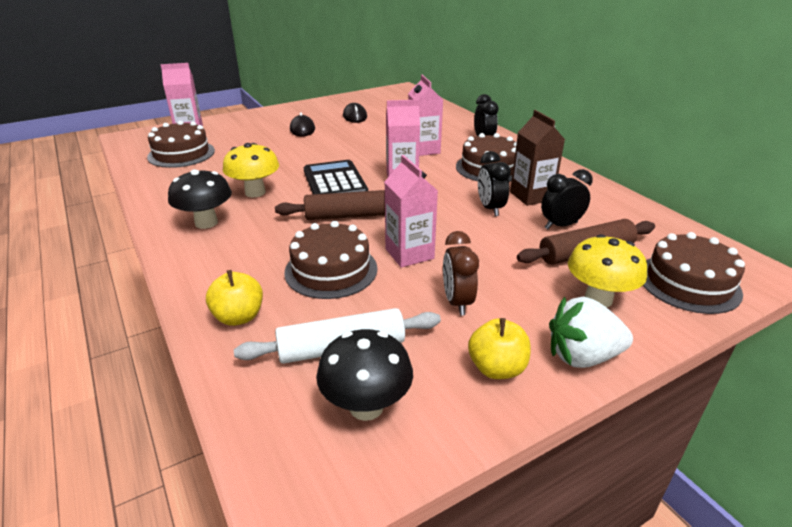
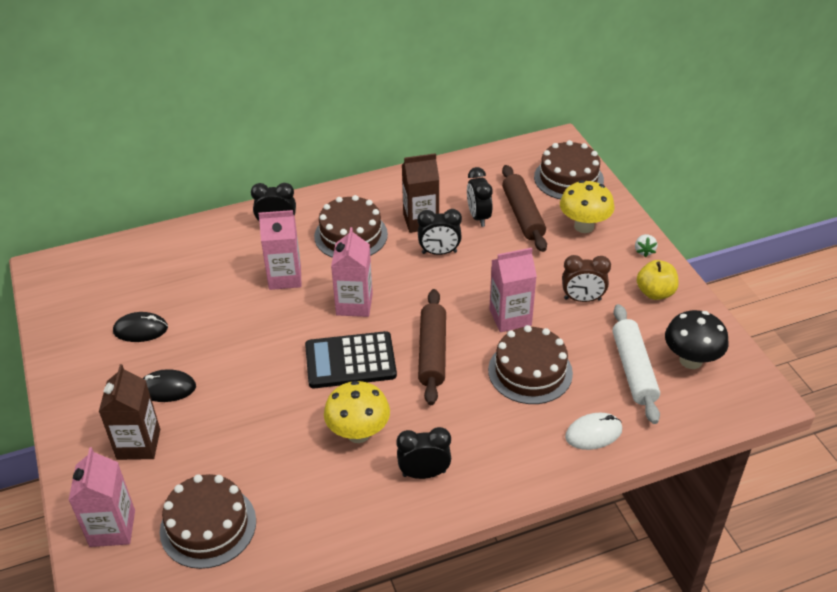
camera: 80 degrees left, 10 degrees up
black mushroom [168,169,232,229] -> black clock [396,427,451,479]
yellow apple [206,270,263,326] -> white mouse [565,413,622,450]
white strawberry [549,297,633,368] -> white strawberry [635,234,658,257], size x0.49
none -> brown carton [99,364,160,460]

